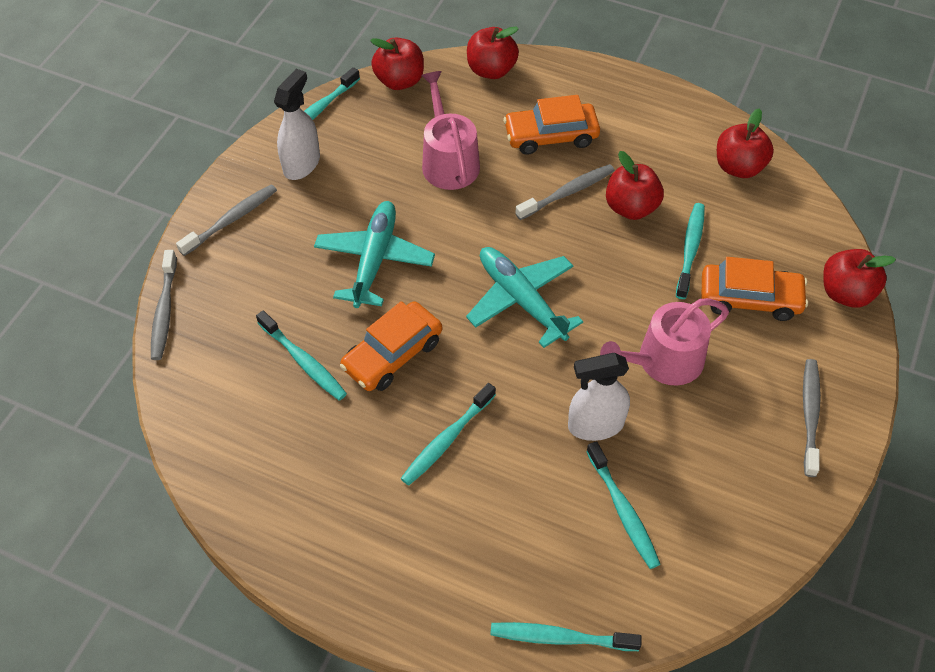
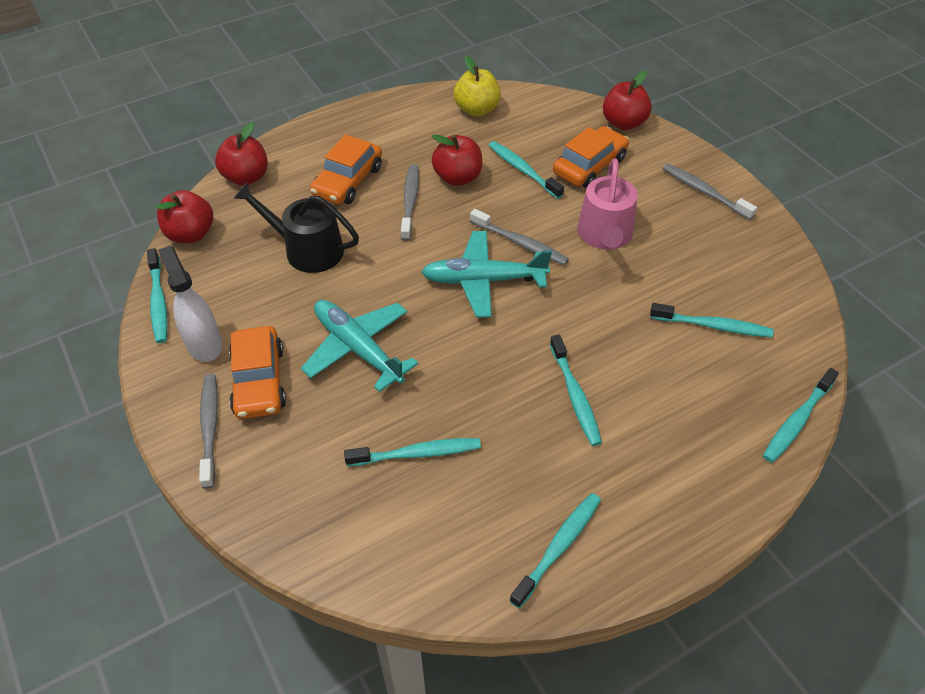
camera: 55 degrees left, 5 degrees down
grey toothbrush [151,250,177,360] -> grey toothbrush moved to [470,209,569,266]
orange car [340,301,442,391] -> orange car moved to [229,326,286,419]
pink watering can [421,71,480,190] -> black watering can [234,182,359,273]
white spray bottle [568,353,630,441] -> none
red apple [717,108,774,178] -> yellow apple [454,56,501,117]
none -> turquoise toothbrush [509,493,601,608]

